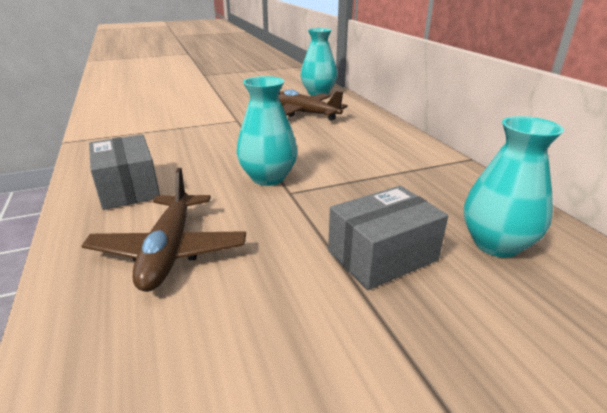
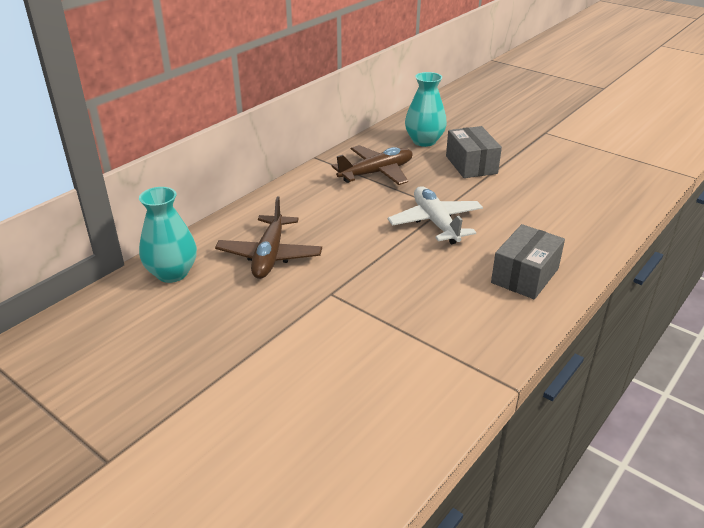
camera: 120 degrees left, 5 degrees up
brown plane [82,168,246,292] -> brown plane moved to [332,145,412,185]
turquoise vase [237,76,297,186] -> white plane [388,186,483,244]
grey box [328,186,448,290] -> grey box turned 45 degrees clockwise [446,126,502,178]

